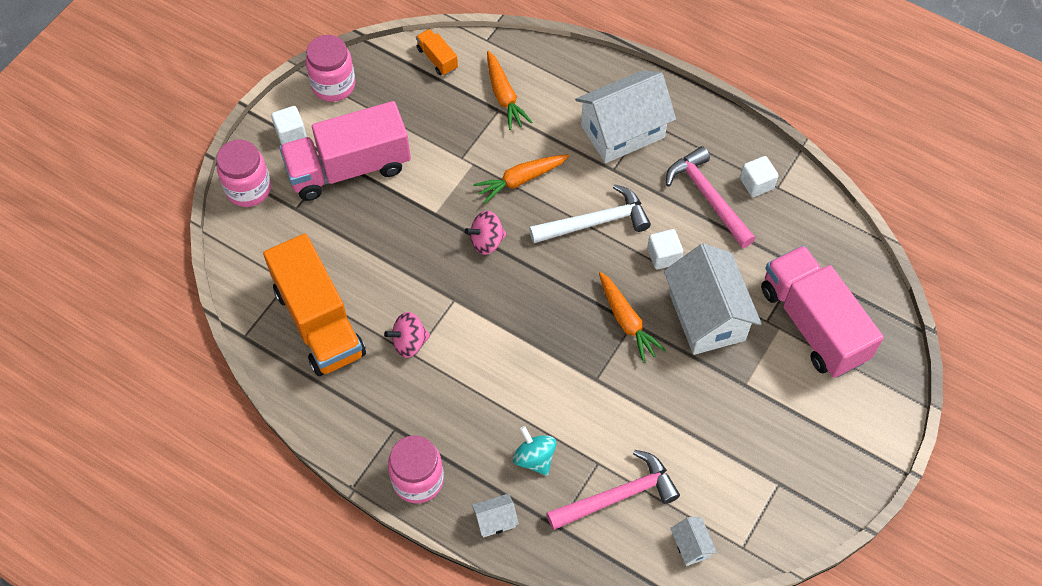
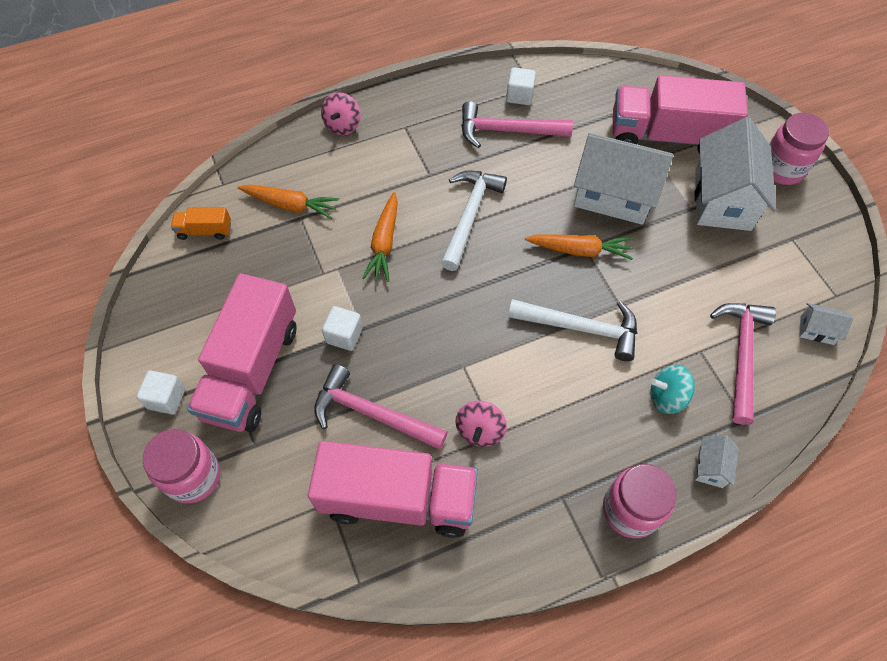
camera: 55 degrees left, 0 degrees up
orange truck [263,233,366,376] -> pink truck [308,441,478,538]
pink jar [306,35,355,102] -> pink jar moved to [769,113,829,185]
pink spinning top [465,211,507,255] -> pink spinning top moved to [321,92,360,135]
white house [575,70,676,163] -> white house moved to [695,117,776,231]
white cube [647,229,683,269] -> white cube moved to [322,306,363,351]
none -> pink hammer [314,364,448,450]
none -> white hammer [508,299,637,361]

